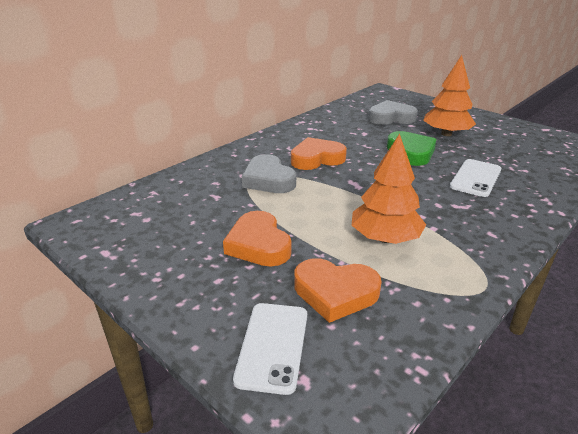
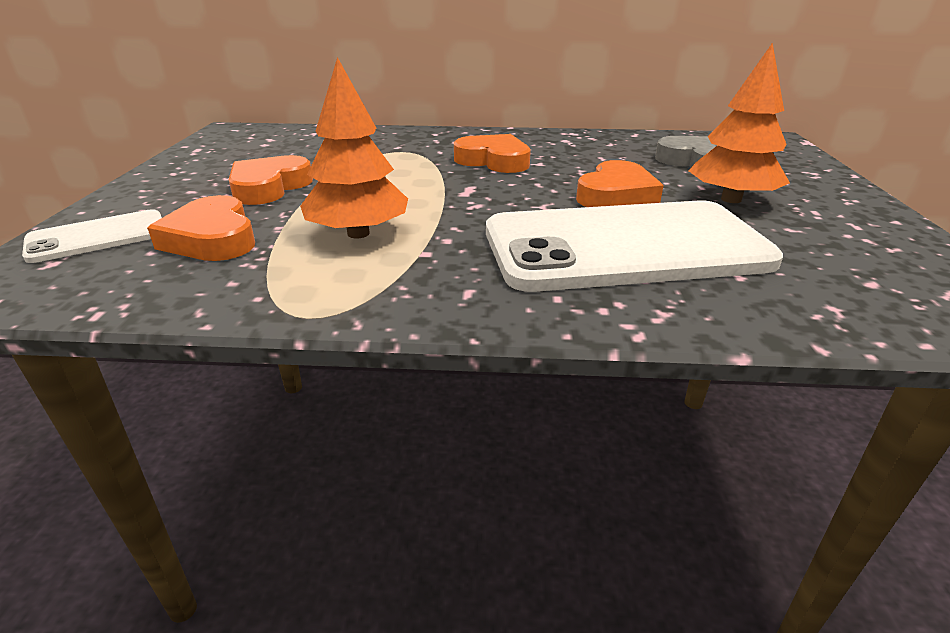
camera: 50 degrees right, 0 degrees up
grey heart [242,154,296,193] -> none
green heart [387,131,436,166] -> orange heart [576,160,664,207]
white phone [450,159,501,197] -> white phone [486,201,783,292], size x2.13

